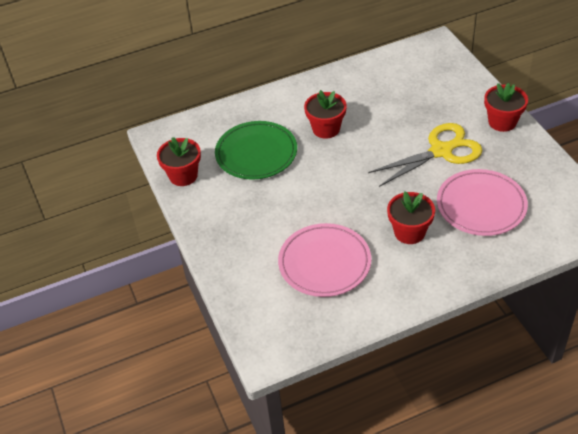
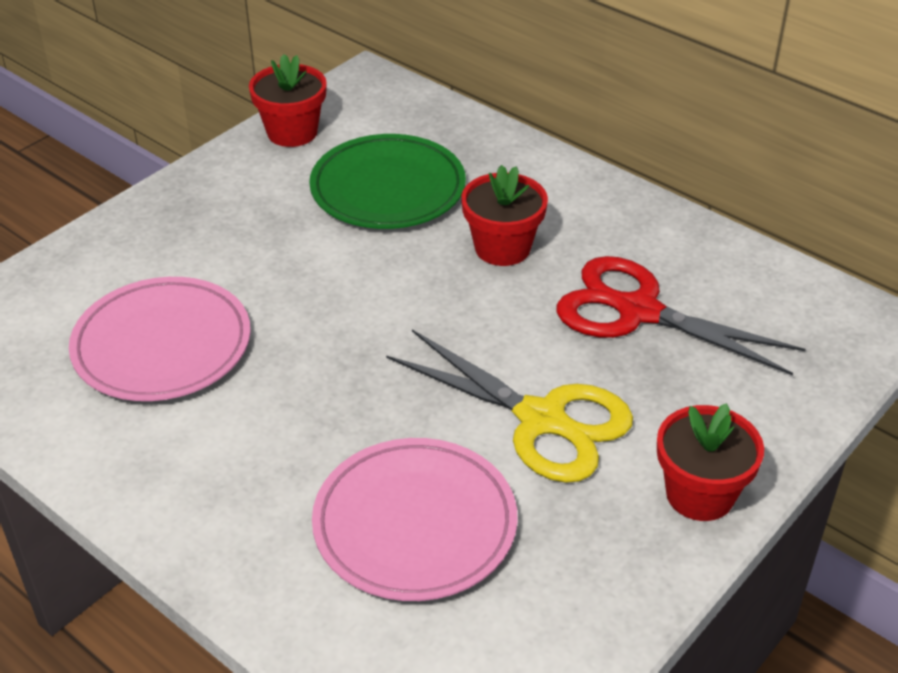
camera: 60 degrees right, 5 degrees down
red flower pot [387,191,435,244] -> none
none -> red scissors [556,256,806,375]

